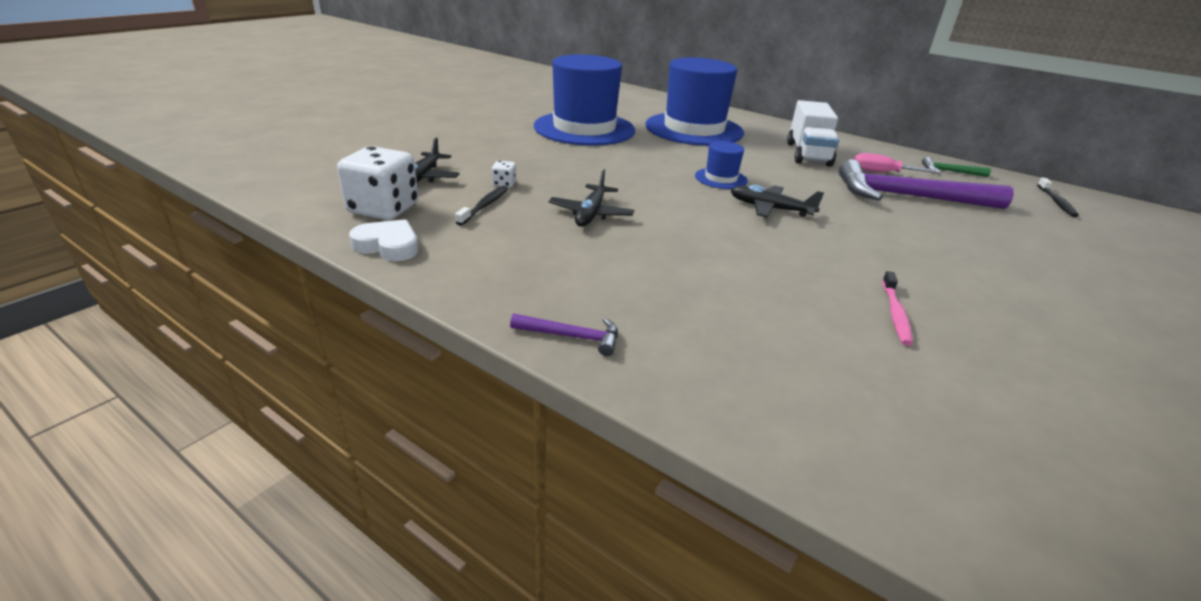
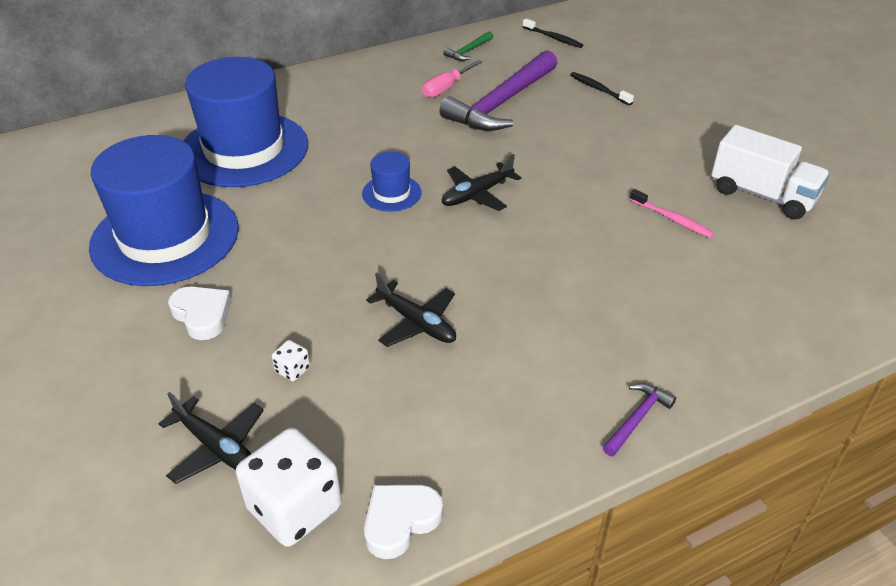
camera: 60 degrees left, 10 degrees up
black toothbrush [455,186,508,226] -> black toothbrush moved to [570,72,634,105]
white truck [787,100,839,167] -> white truck moved to [711,125,830,220]
none -> white heart [168,287,232,340]

